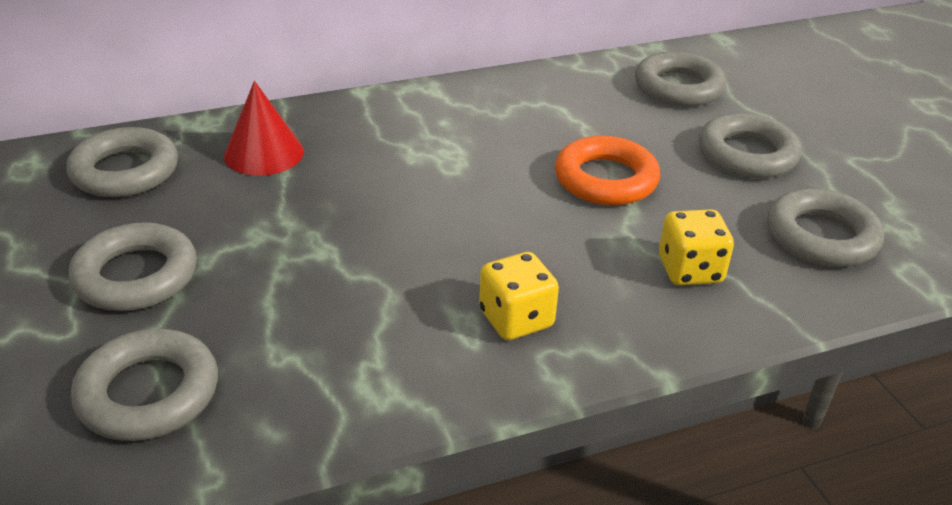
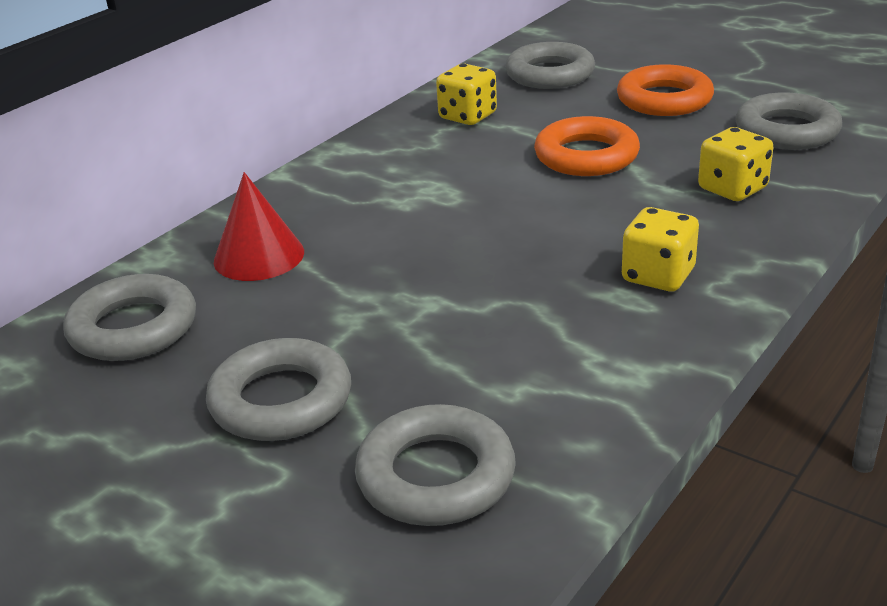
camera: 30 degrees left, 5 degrees down
grey ring [699,113,801,178] -> orange ring [617,64,714,116]
none -> yellow dice [436,64,497,125]

